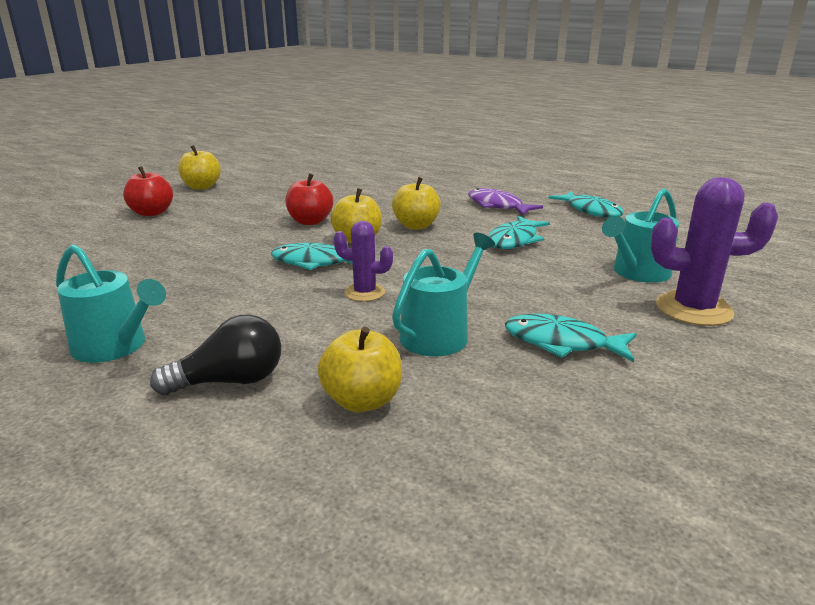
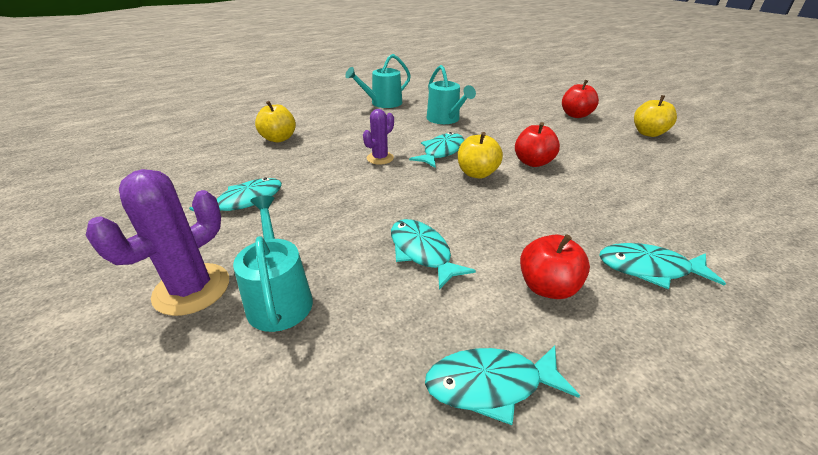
camera: 115 degrees right, 10 degrees up
black light bulb [150,314,281,395] -> none
yellow apple [392,177,441,230] -> none
turquoise watering can [392,233,495,357] -> turquoise watering can moved to [427,65,476,124]
purple fish [468,188,543,215] -> red apple [520,234,590,299]
none -> turquoise fish [600,243,726,289]

